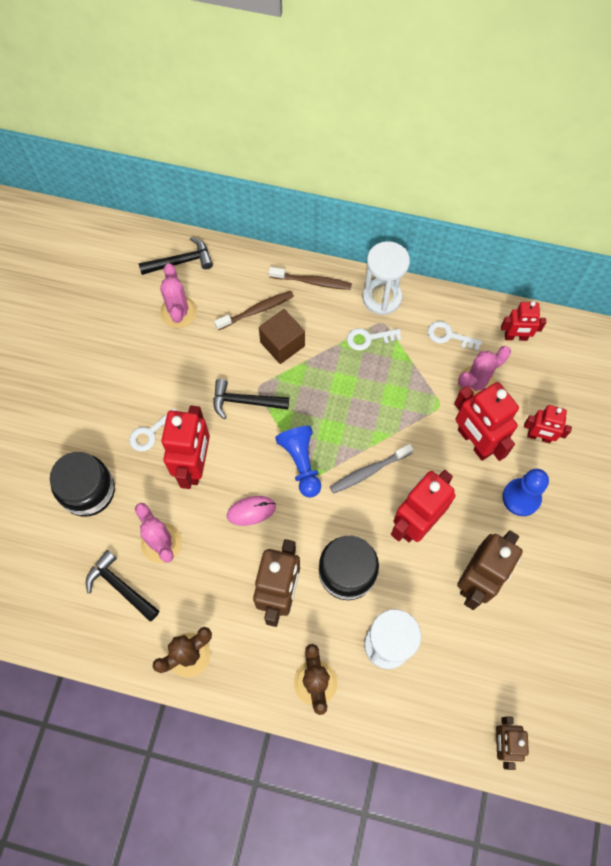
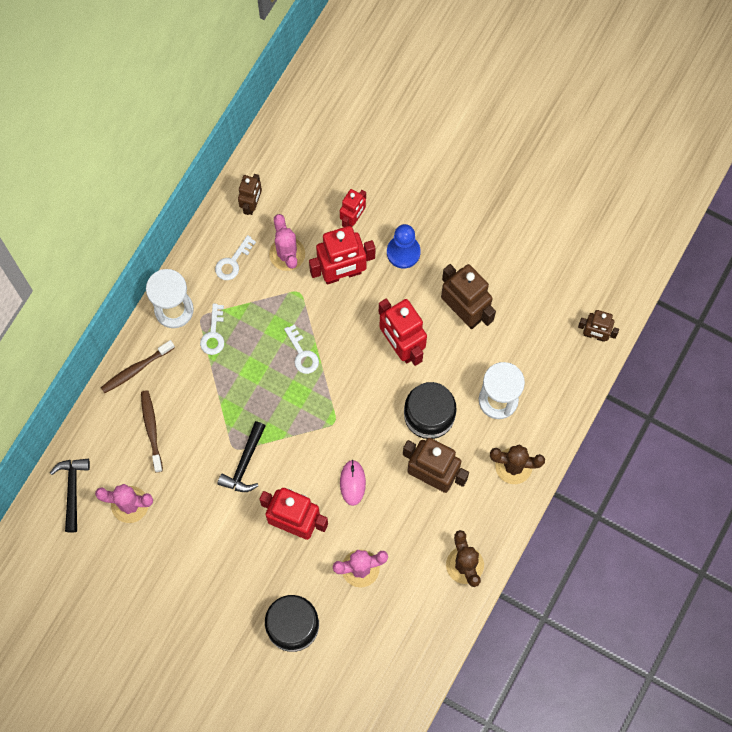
camera: 75 degrees left, 5 degrees up
black hammer [86,550,159,621] -> none
white key [129,408,177,451] -> white key moved to [284,325,319,374]
brown cube [259,309,305,364] -> none
brown toothbrush [269,267,352,290] -> brown toothbrush turned 150 degrees counterclockwise [101,340,175,394]
blue pawn [275,426,321,498] -> none
grey toothbrush [330,444,413,494] -> none
red robot [501,301,546,341] -> brown robot [238,174,262,215]

